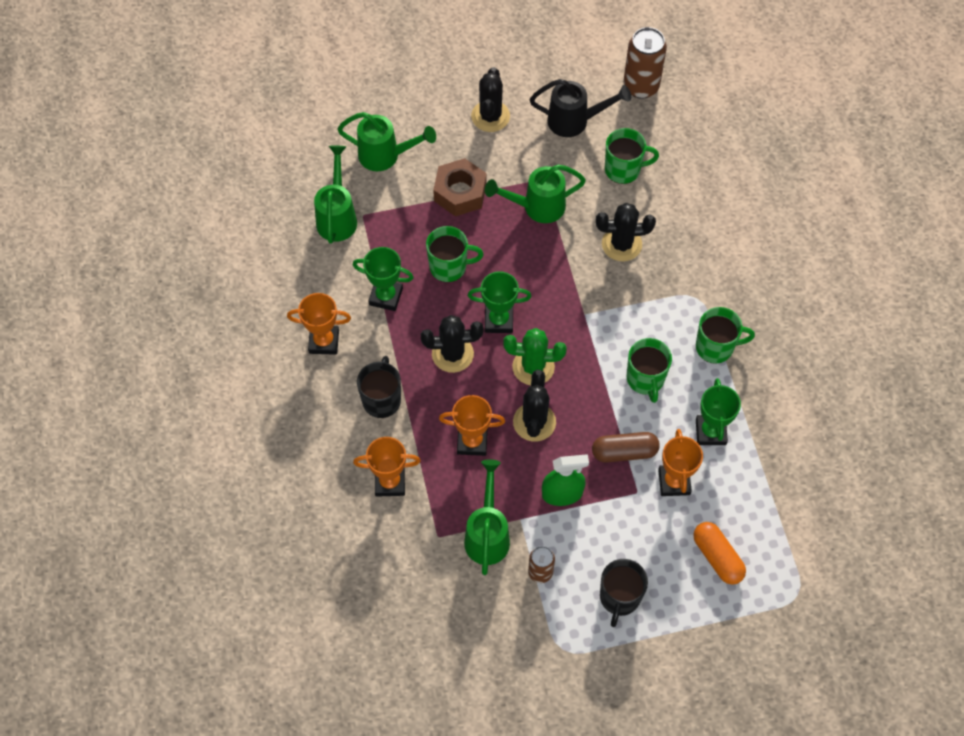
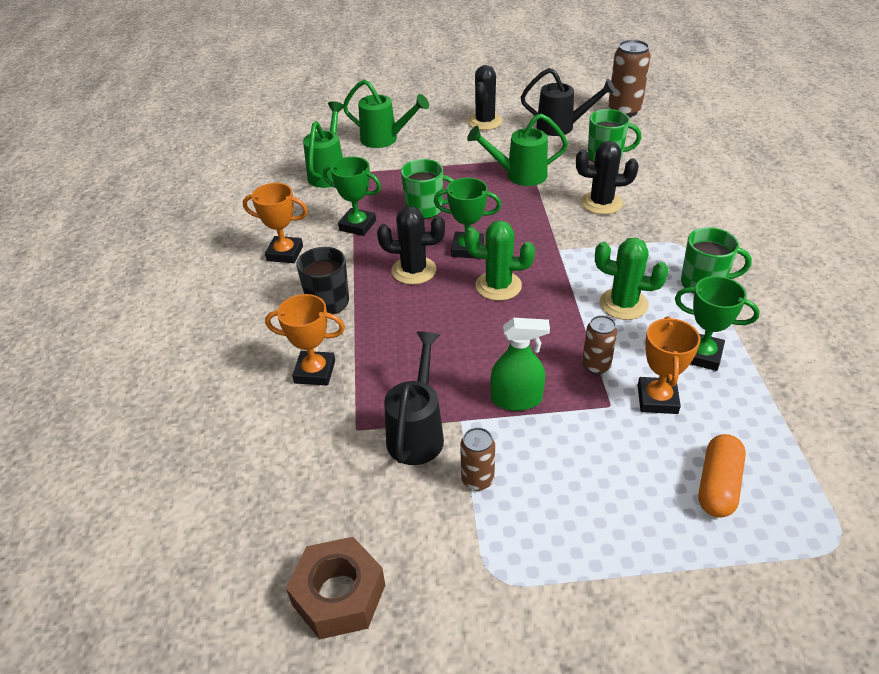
camera: 10 degrees right, 20 degrees down
brown nut [433,158,487,216] -> brown nut moved to [286,537,385,639]
orange trophy [439,395,505,456] -> none
green watering can [464,459,510,575] -> black watering can [384,331,444,465]
black cactus [513,370,556,442] -> none
brown capsule [592,432,660,462] -> brown can [582,315,617,374]
black mug [600,559,648,627] -> none
green mug [627,338,672,403] -> green cactus [595,238,669,320]
orange capsule [693,522,746,585] -> orange capsule turned 45 degrees clockwise [698,434,746,518]
green trophy [696,378,741,445] -> green trophy turned 75 degrees counterclockwise [675,276,760,371]

